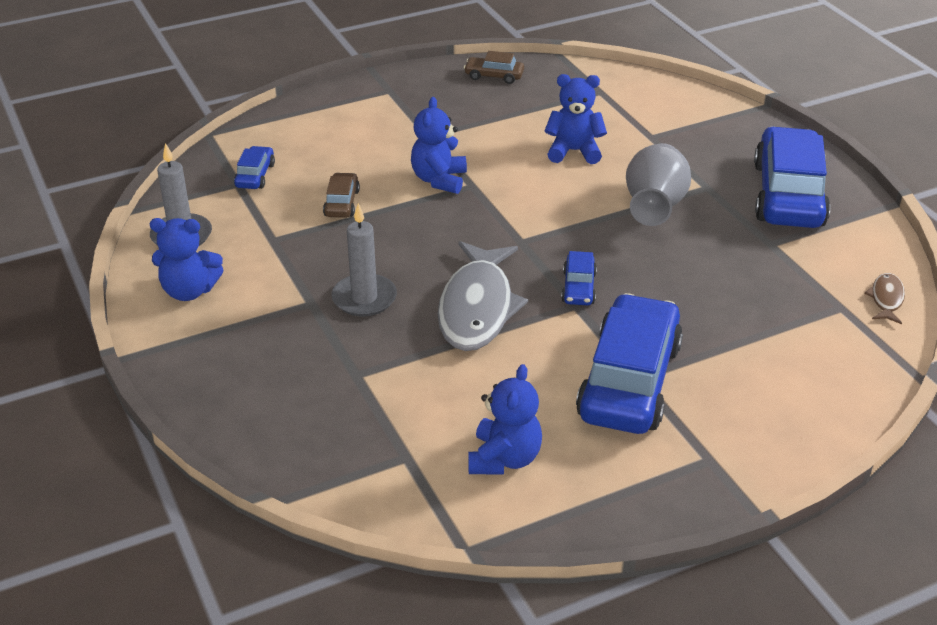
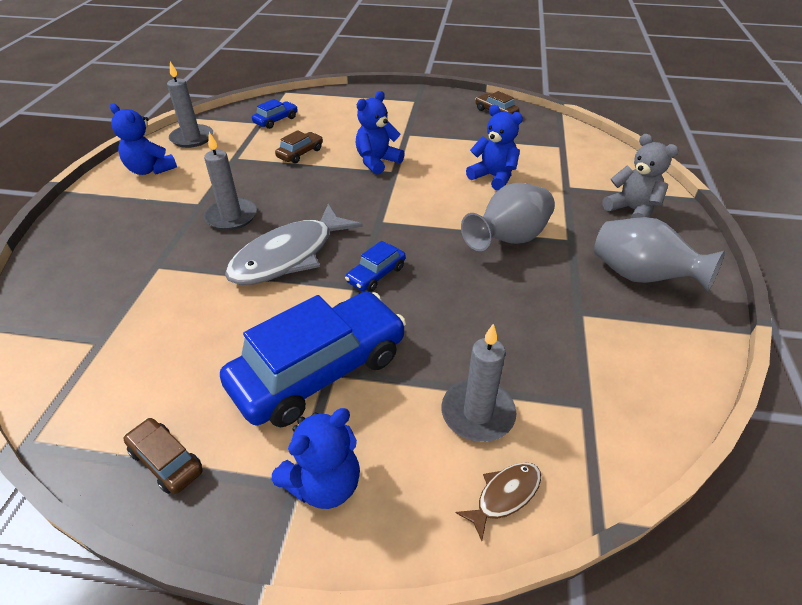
camera: 35 degrees right, 5 degrees up
blue teddy bear [468,364,542,475] -> blue teddy bear moved to [272,408,360,509]
blue car [754,126,831,228] -> grey vase [594,217,725,292]
brown fish [864,273,905,324] -> brown fish moved to [456,462,541,541]
none -> brown car [124,418,202,494]
none -> grey candle [441,324,517,442]
none -> grey teddy bear [602,134,679,218]

